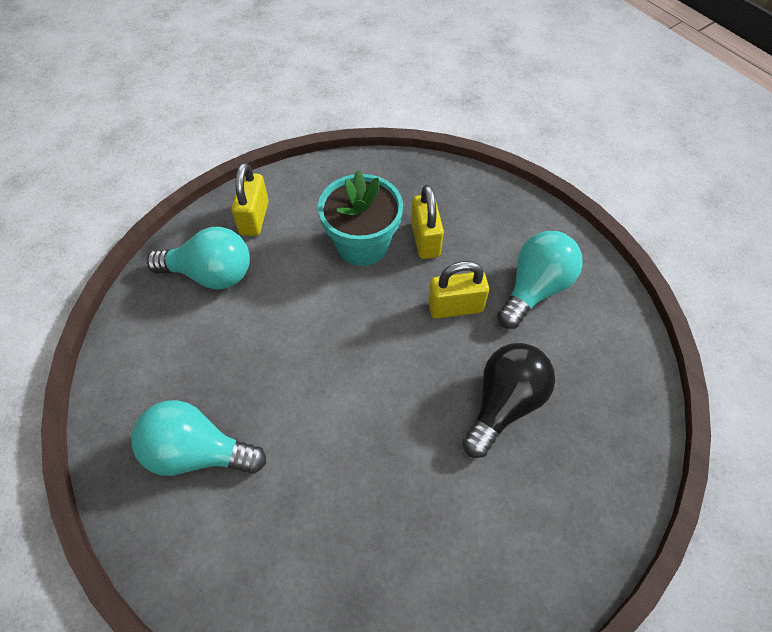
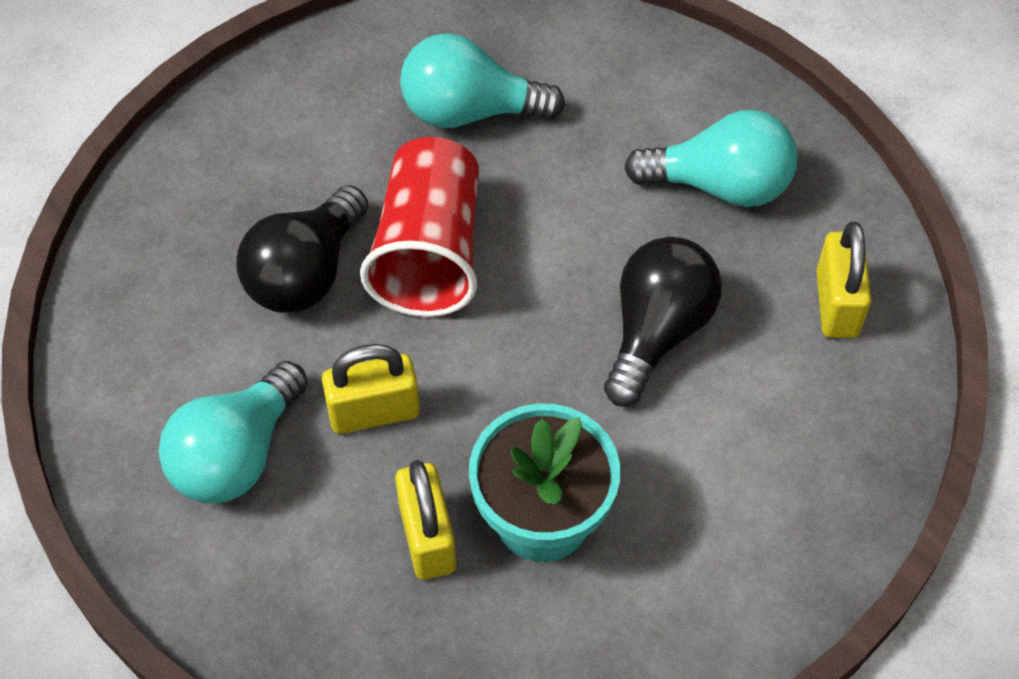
camera: 175 degrees right, 0 degrees up
turquoise light bulb [147,227,250,289] -> turquoise light bulb moved to [400,33,565,128]
yellow padlock [231,163,269,236] -> yellow padlock moved to [816,222,871,338]
none -> red cup [360,137,479,317]
none -> black light bulb [604,237,722,407]

